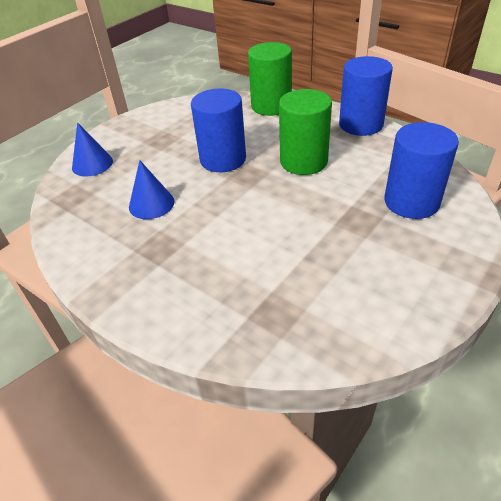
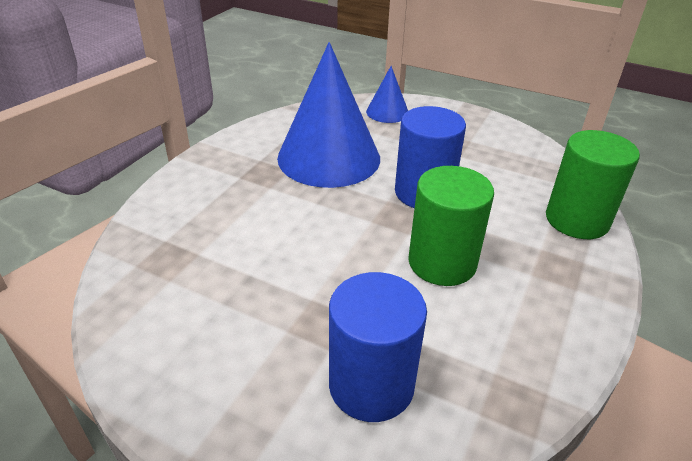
camera: 75 degrees right, 5 degrees down
blue cone [129,160,175,219] -> blue cone [277,42,380,188], size x2.12
blue cylinder [339,56,393,136] -> none

